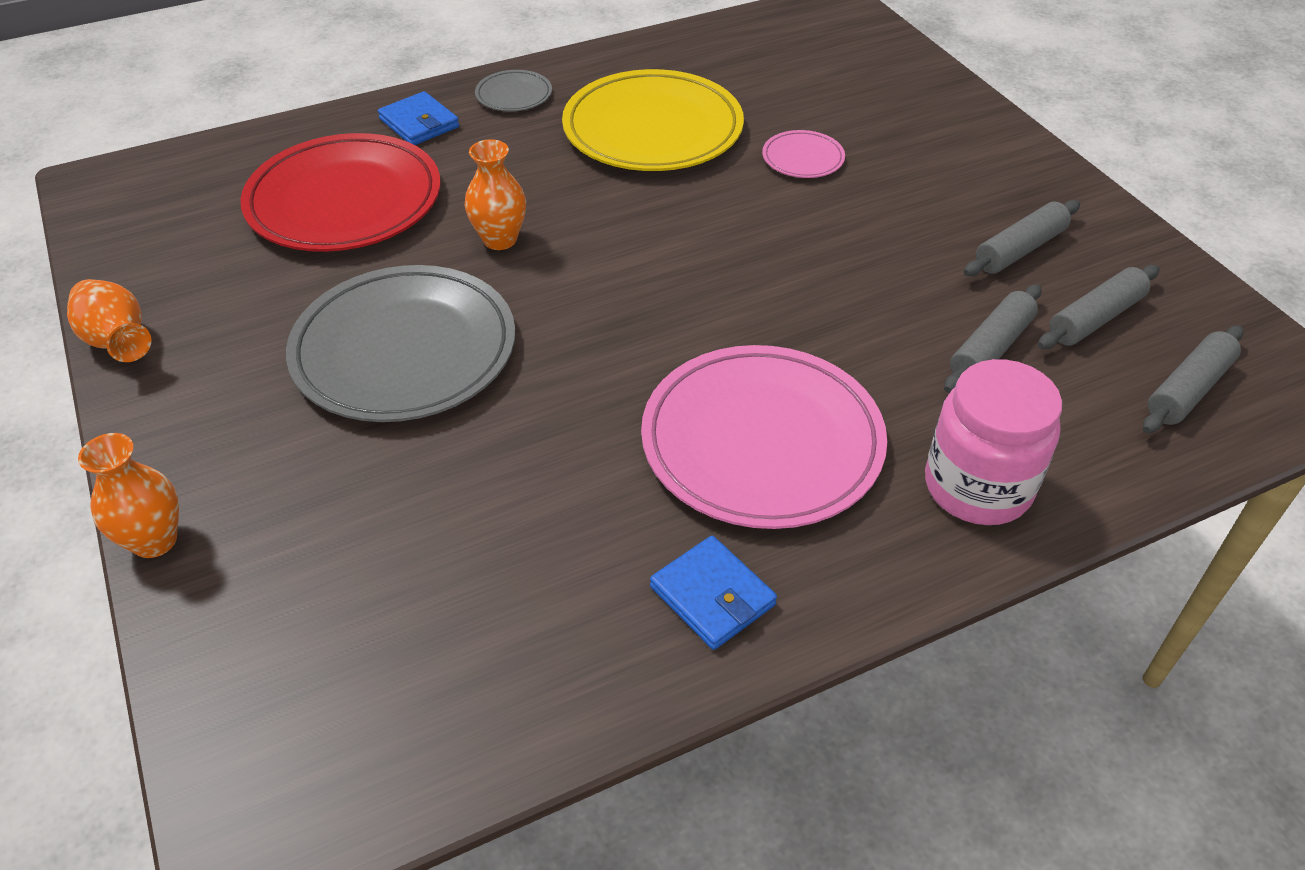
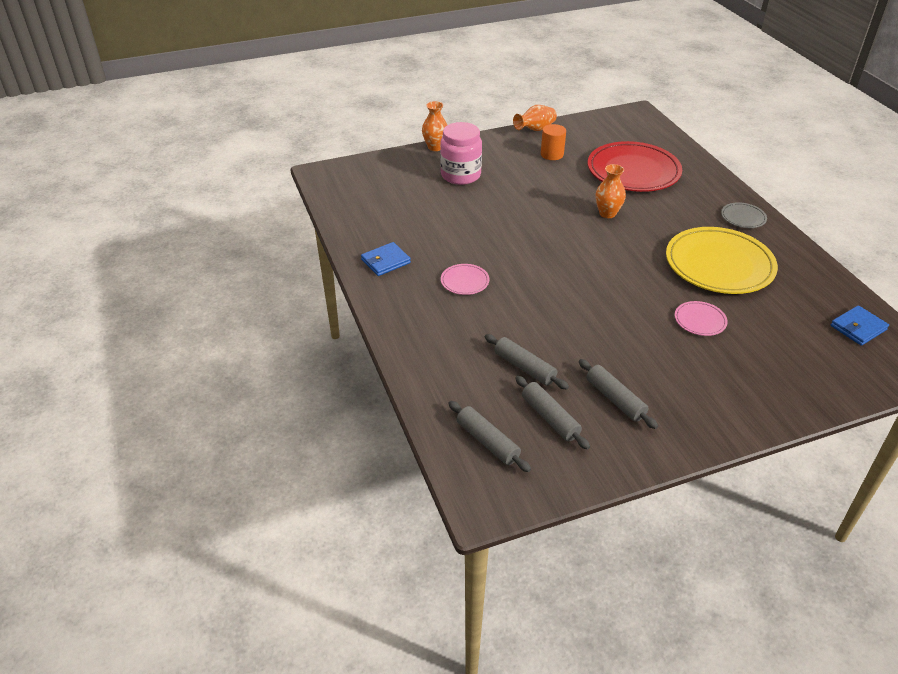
camera: 95 degrees right, 5 degrees down
grey plate [286,265,515,422] -> none
blue wallet [378,91,459,145] -> blue wallet moved to [831,305,889,346]
pink plate [641,345,887,529] -> pink plate [441,264,490,295], size x0.44
pink jar [925,359,1062,525] -> pink jar moved to [440,122,482,185]
none -> orange cylinder [541,124,566,160]

